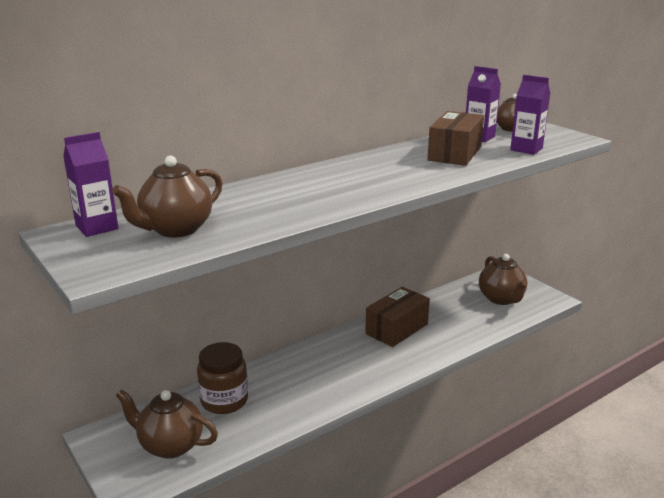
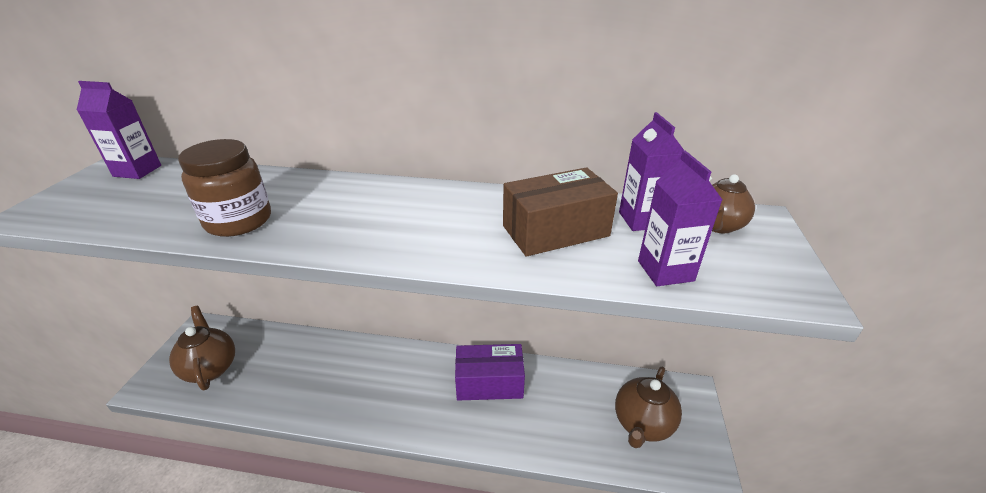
camera: 45 degrees right, 10 degrees up
brown teapot [112,155,223,238] -> none
brown jar [197,342,248,414] -> brown jar moved to [178,139,271,237]
brown box [365,287,430,347] -> purple box [455,344,525,400]

